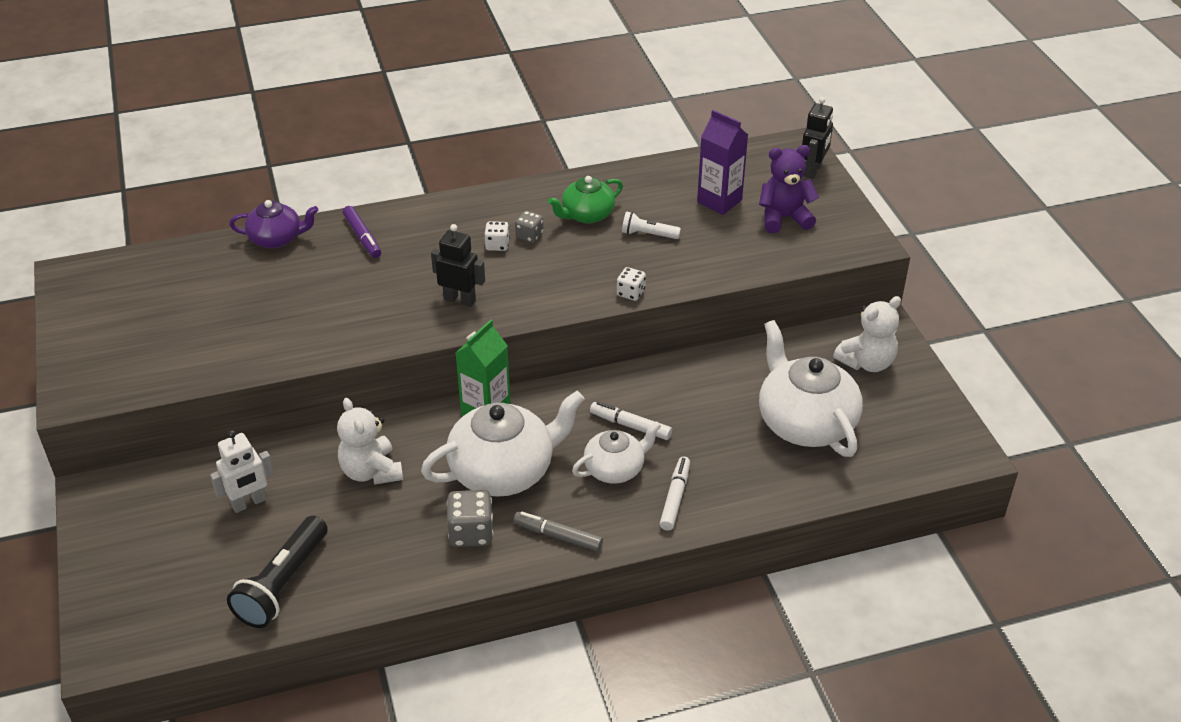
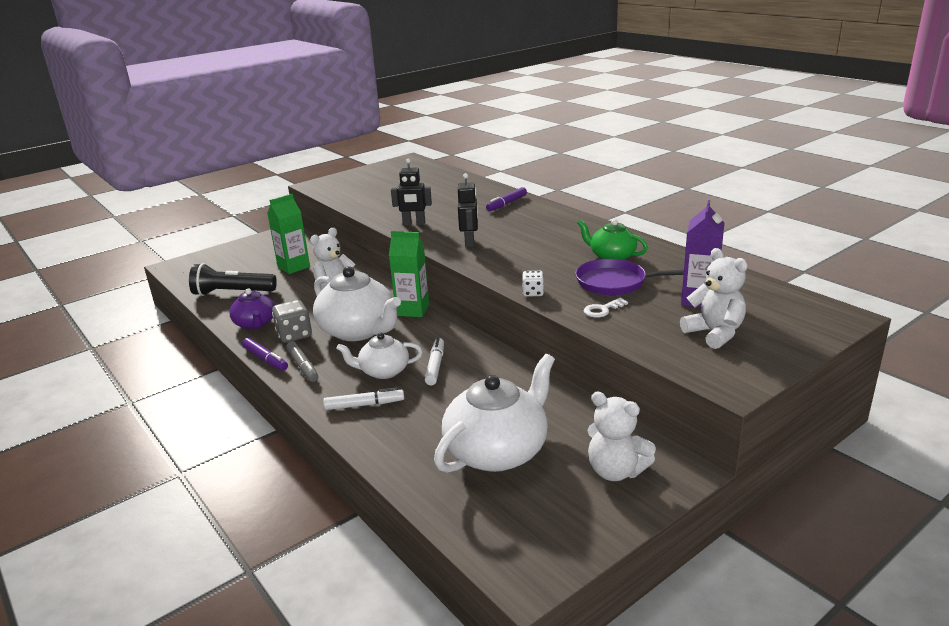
camera: 70 degrees right, 15 degrees down
white robot [210,430,274,513] -> green carton [267,194,310,274]
purple teapot [229,200,318,248] -> purple teapot moved to [229,288,275,330]
white dice [484,221,510,251] -> none
grey marker [514,512,603,551] -> grey marker turned 150 degrees clockwise [286,341,319,382]
grey dice [515,211,544,243] -> none
white teapot [572,421,661,484] -> white teapot turned 135 degrees clockwise [336,333,423,379]
white flashlight [622,211,681,239] -> purple pan [575,259,684,295]
purple teddy bear [759,145,819,233] -> white teddy bear [680,248,748,349]
black robot [802,97,833,179] -> black robot moved to [391,158,432,226]
none -> purple marker [242,338,288,371]
none -> white key [584,298,628,318]

